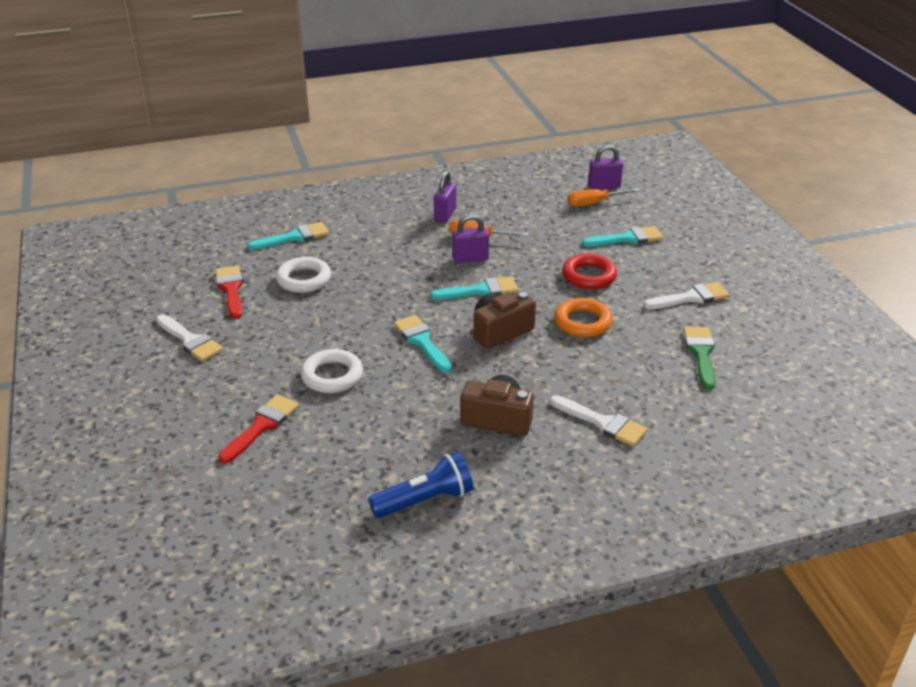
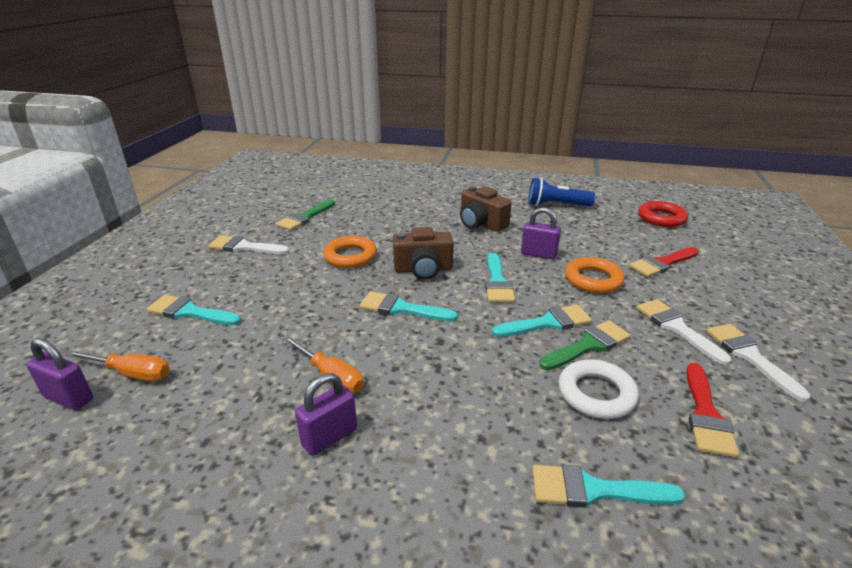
camera: 150 degrees left, 5 degrees down
white ring [301,349,363,393] -> orange ring [565,257,625,293]
purple padlock [452,214,489,263] -> purple padlock moved to [521,207,561,260]
white brush [550,395,647,447] -> white brush moved to [637,299,731,365]
red ring [562,254,617,289] -> red ring moved to [638,201,688,227]
none -> turquoise brush [492,305,592,337]
none -> green brush [539,320,631,370]

